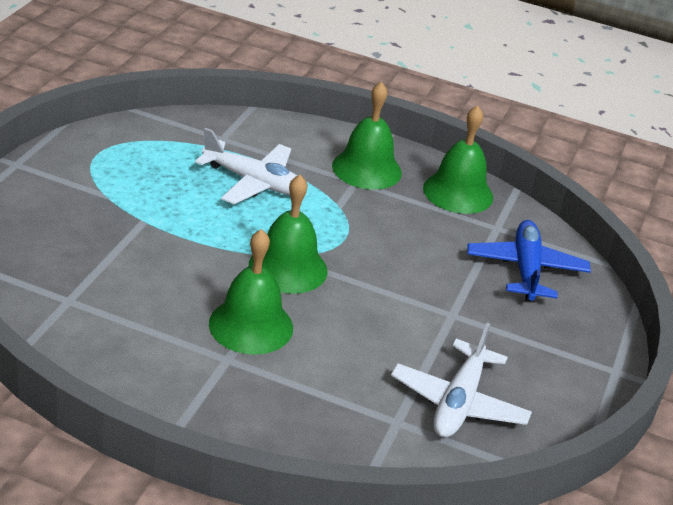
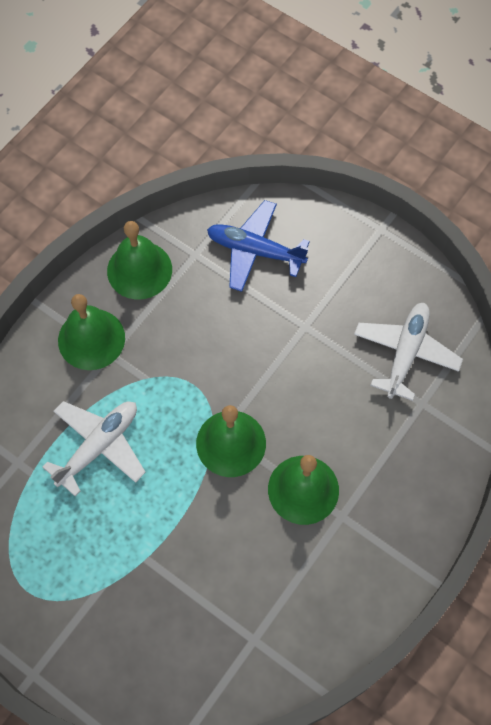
camera: 70 degrees left, 30 degrees up
white plane [391,323,532,438] -> white plane turned 105 degrees counterclockwise [354,303,463,401]

